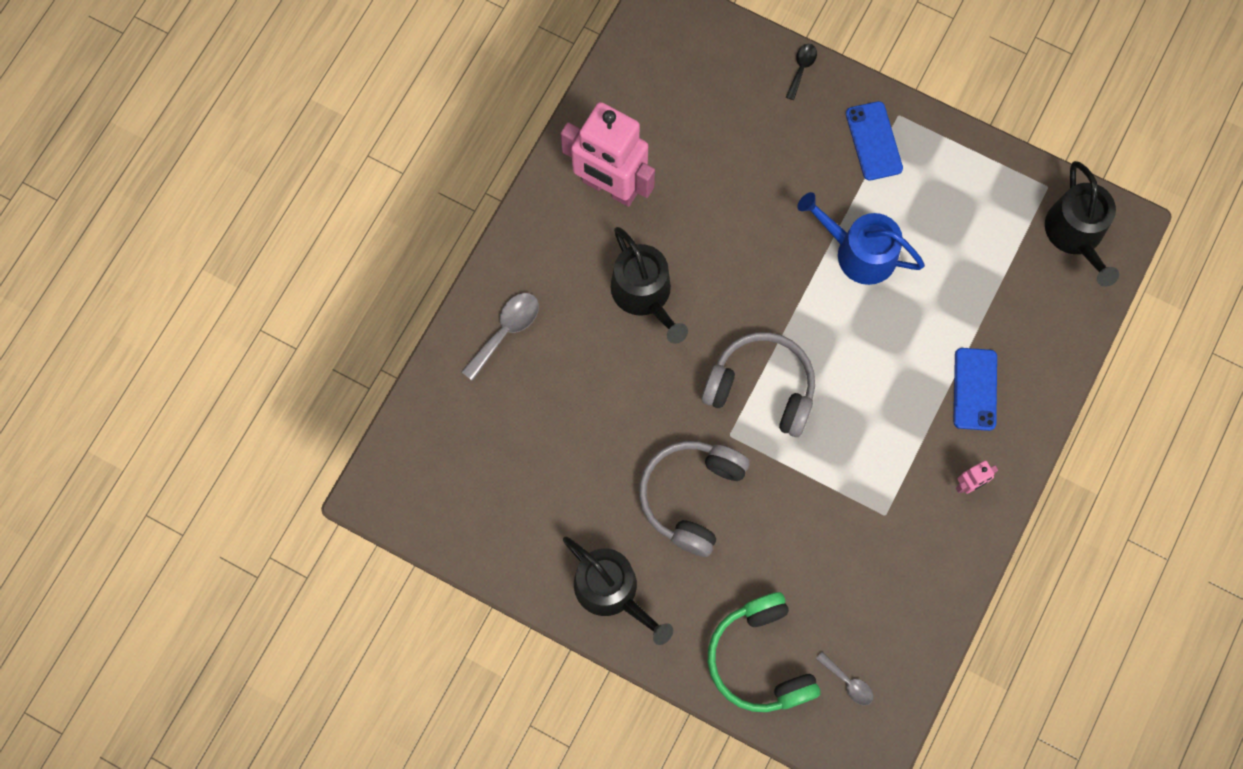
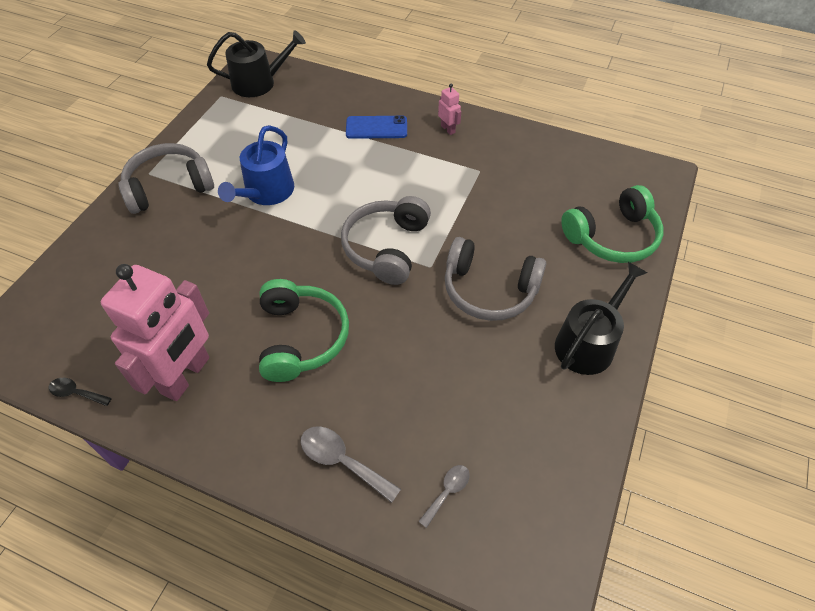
camera: 95 degrees left, 20 degrees down
black watering can [611,227,688,344] -> green headphones [259,279,349,382]
black spoon [786,44,817,100] -> black spoon moved to [49,378,112,406]
grey spoon [816,652,873,705] -> grey spoon moved to [418,465,470,528]
blue phone [846,101,903,180] -> grey headphones [118,143,214,214]

